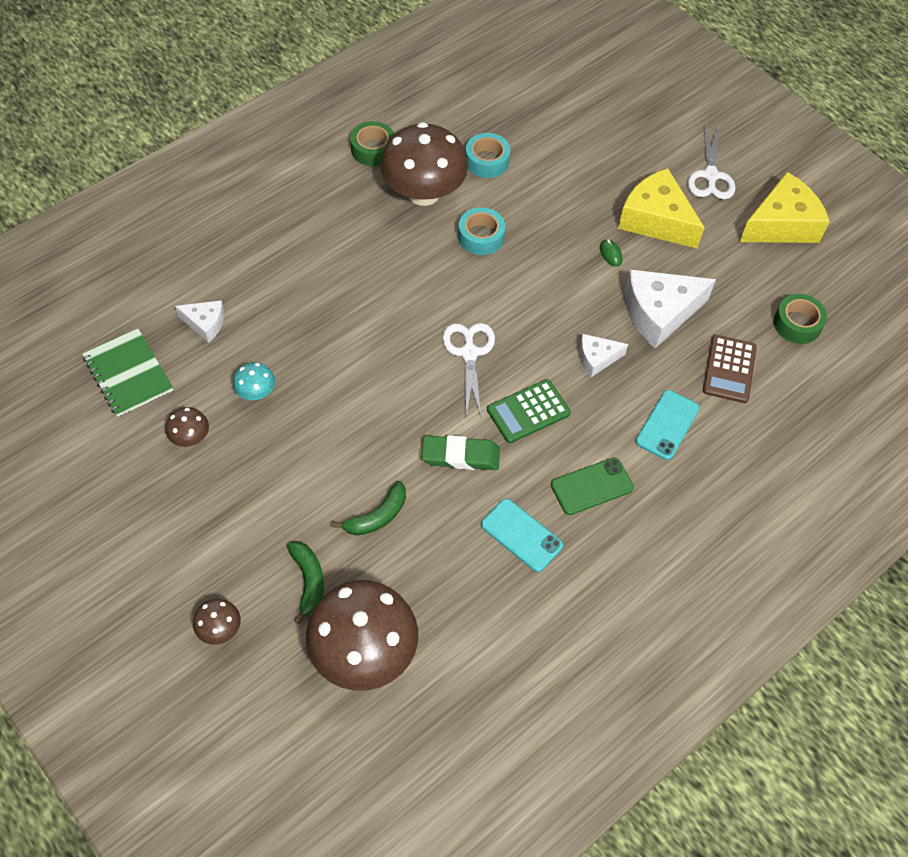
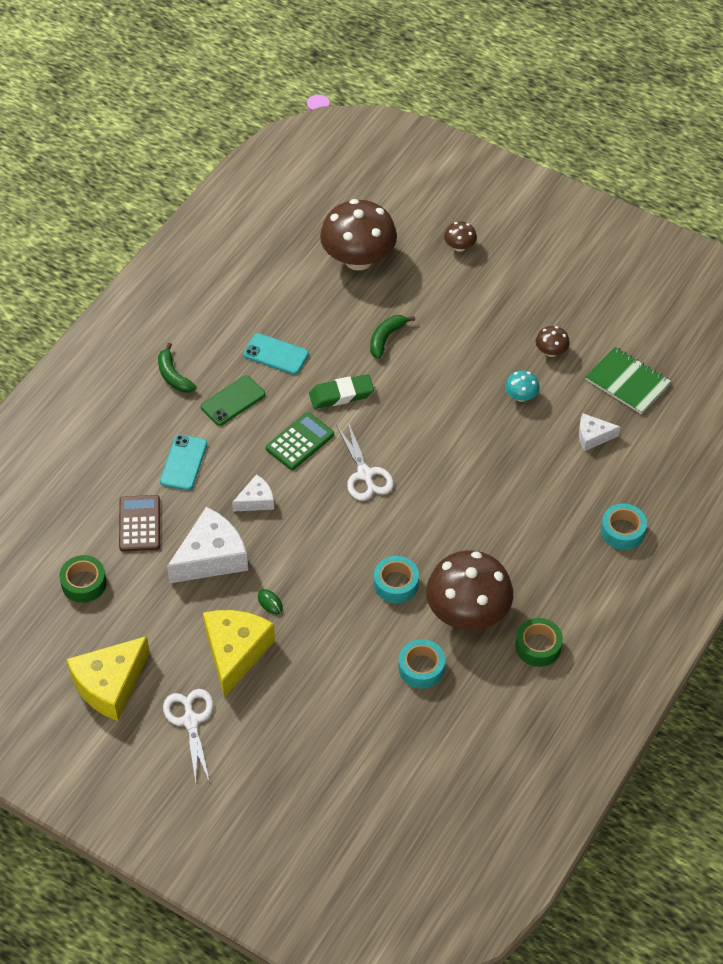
camera: 165 degrees right, 5 degrees down
green banana [287,541,324,624] -> green banana moved to [158,343,197,392]
yellow cheese [618,168,705,249] -> yellow cheese turned 105 degrees counterclockwise [203,610,275,698]
none -> turquoise tape [601,503,647,550]

